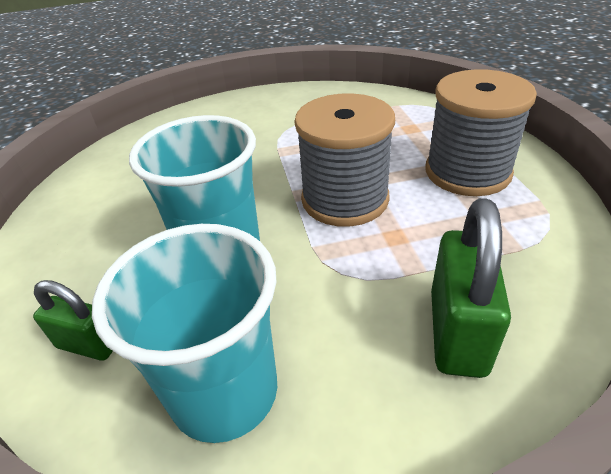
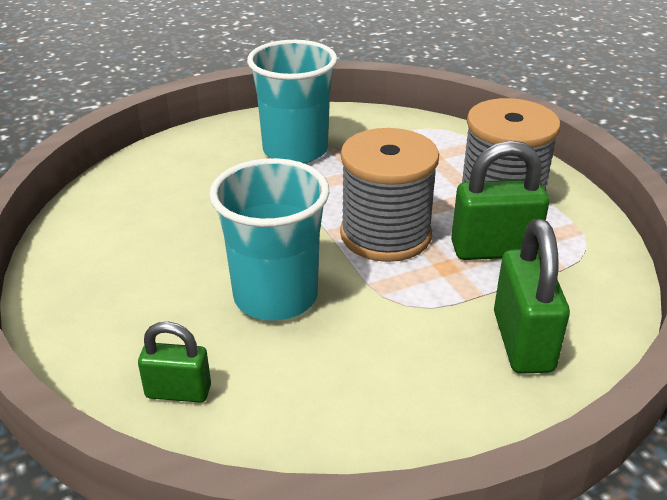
camera: 15 degrees left, 5 degrees down
turquoise cup [92,224,277,443] -> turquoise cup moved to [247,40,338,164]
none -> green padlock [451,141,549,260]

